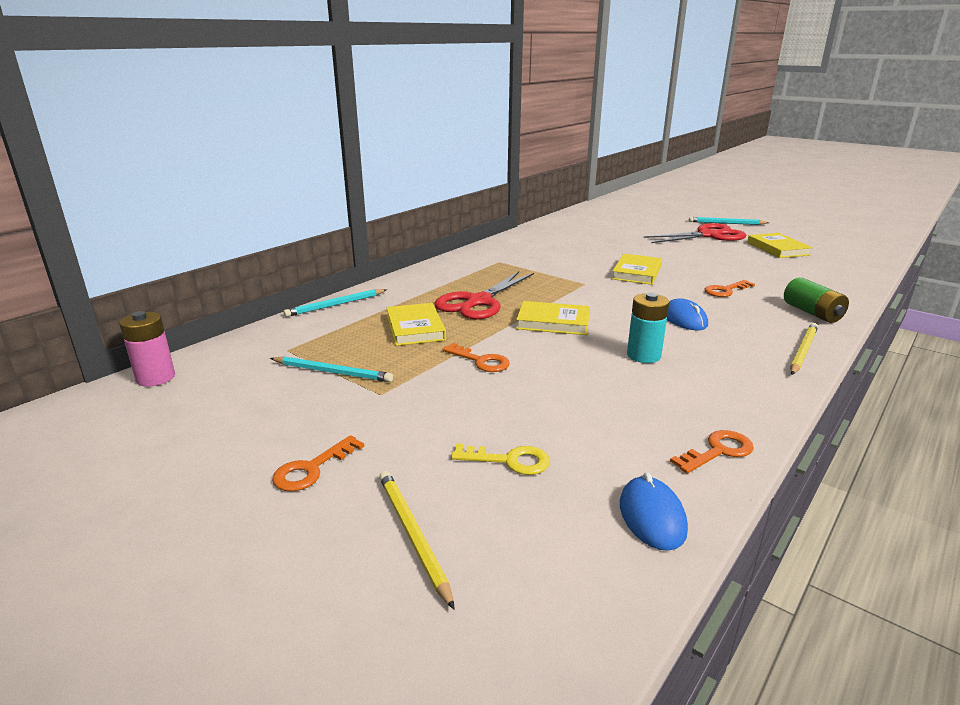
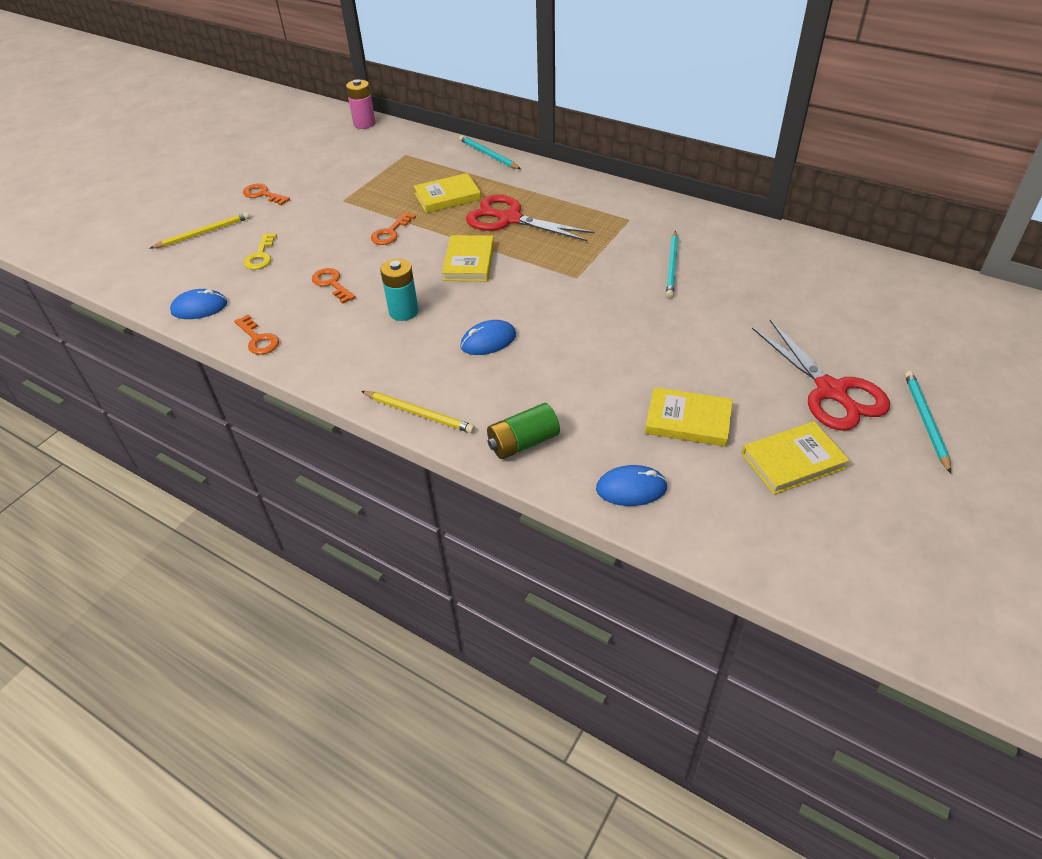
camera: 85 degrees right, 20 degrees up
turquoise pencil [270,356,393,382] -> turquoise pencil moved to [666,231,678,298]
yellow book [612,254,662,285] -> yellow book moved to [645,387,733,447]
orange key [704,280,755,297] -> orange key moved to [312,268,356,304]
none -> blue mouse [596,465,668,506]

